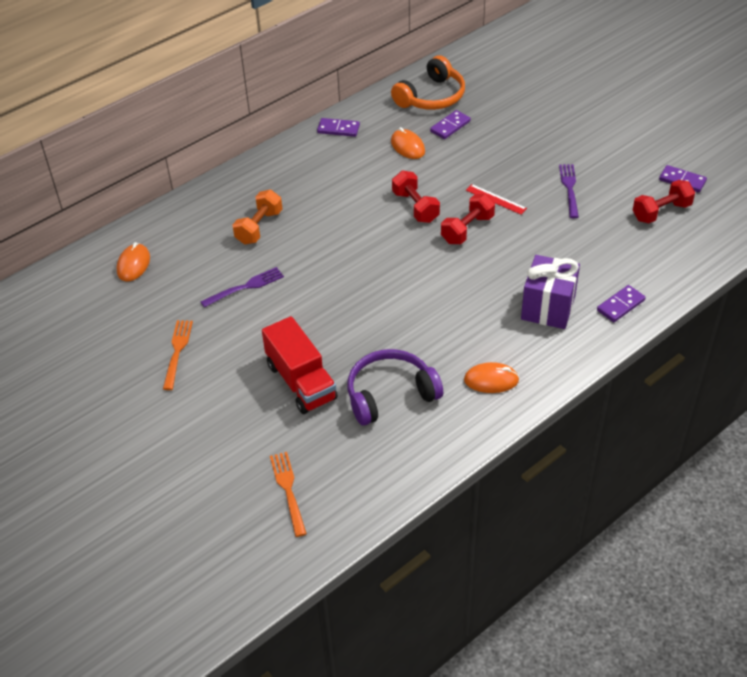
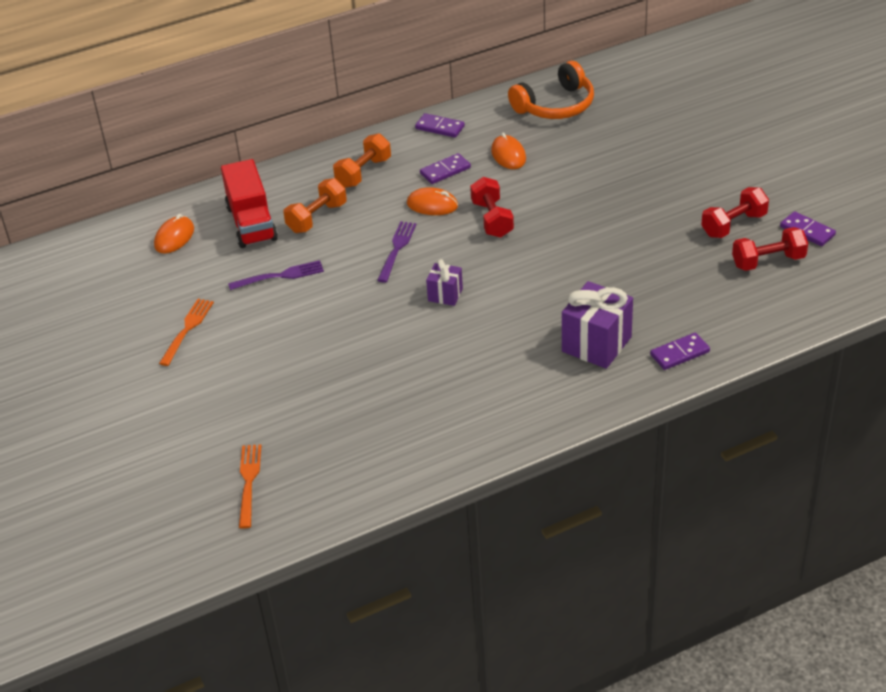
camera: 15 degrees right, 5 degrees down
red truck [262,316,338,414] -> red truck moved to [221,159,278,248]
purple headphones [347,349,443,426] -> none
purple domino [430,110,471,139] -> purple domino moved to [420,153,471,184]
red dumbbell [441,194,495,244] -> red dumbbell moved to [701,187,769,238]
orange mouse [464,362,519,393] -> orange mouse moved to [407,187,458,215]
red ruler [466,184,527,214] -> none
purple fork [559,164,579,218] -> purple fork moved to [377,221,417,283]
none -> orange dumbbell [333,133,391,188]
none -> purple gift [426,259,463,306]

